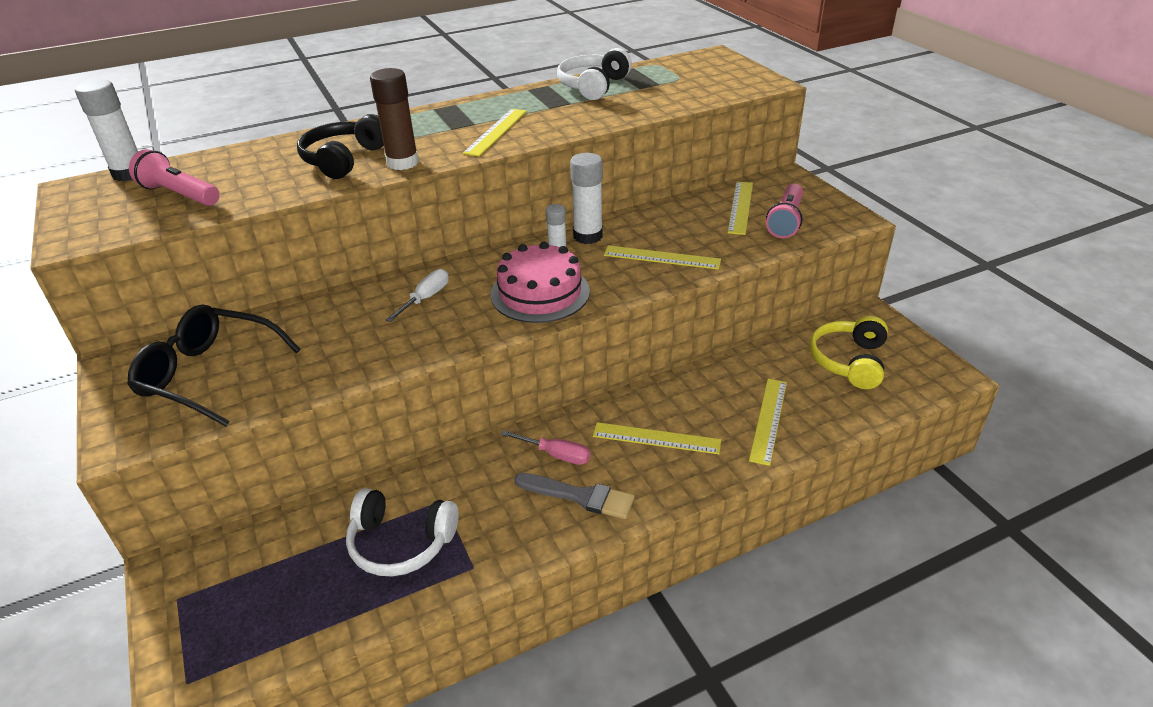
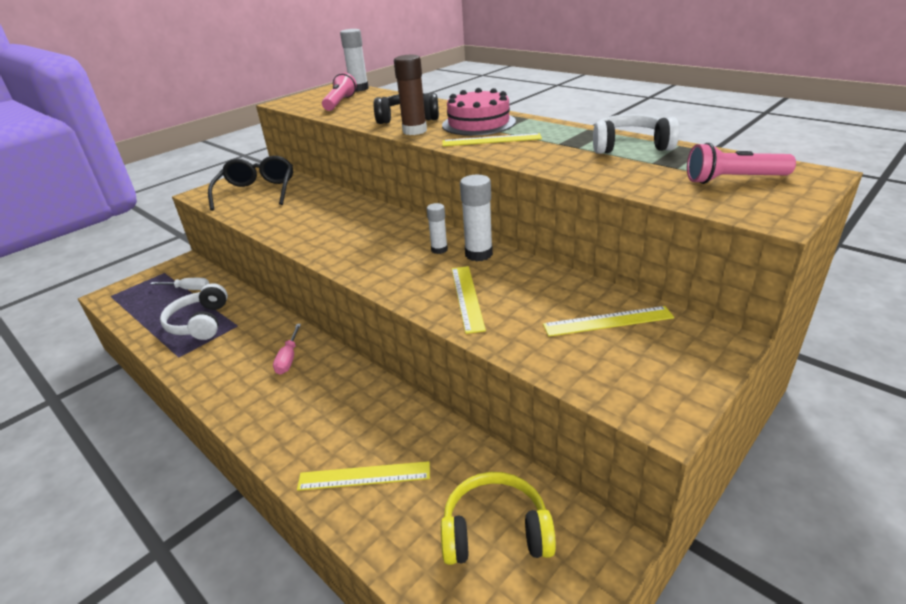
camera: 70 degrees right, 5 degrees down
white screwdriver [386,269,449,322] -> white screwdriver moved to [150,278,209,290]
pink cake [491,242,590,323] -> pink cake moved to [442,88,516,136]
grey brush [514,473,634,519] -> none
yellow ruler [593,422,721,454] -> none
pink flashlight [766,184,803,238] -> pink flashlight moved to [687,143,796,184]

